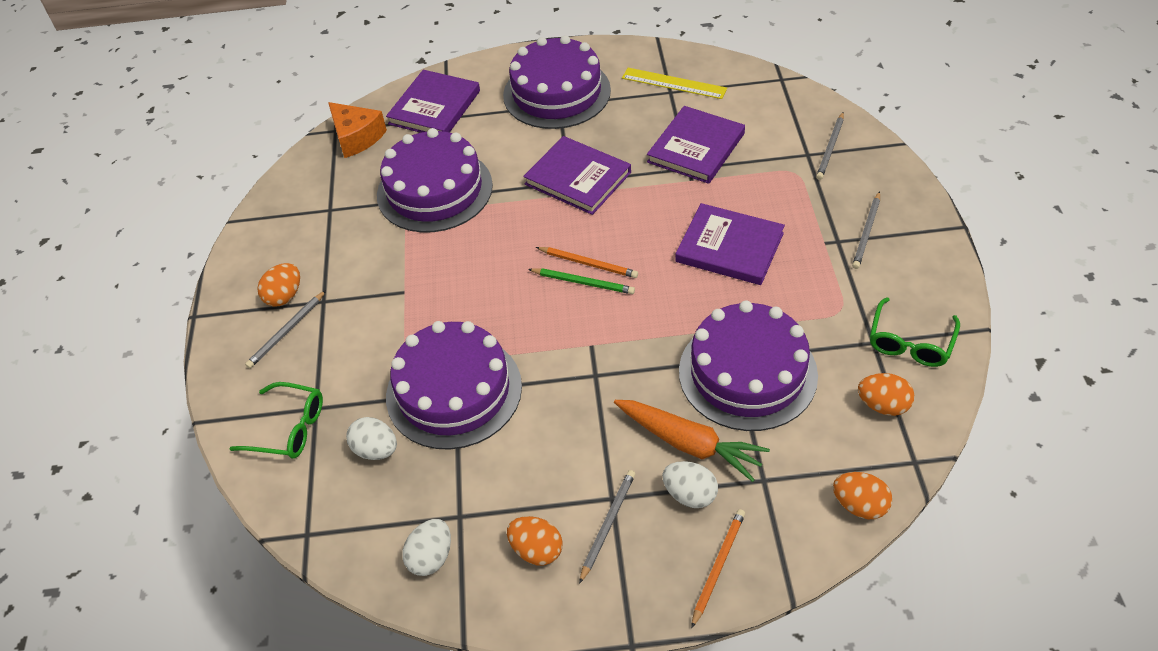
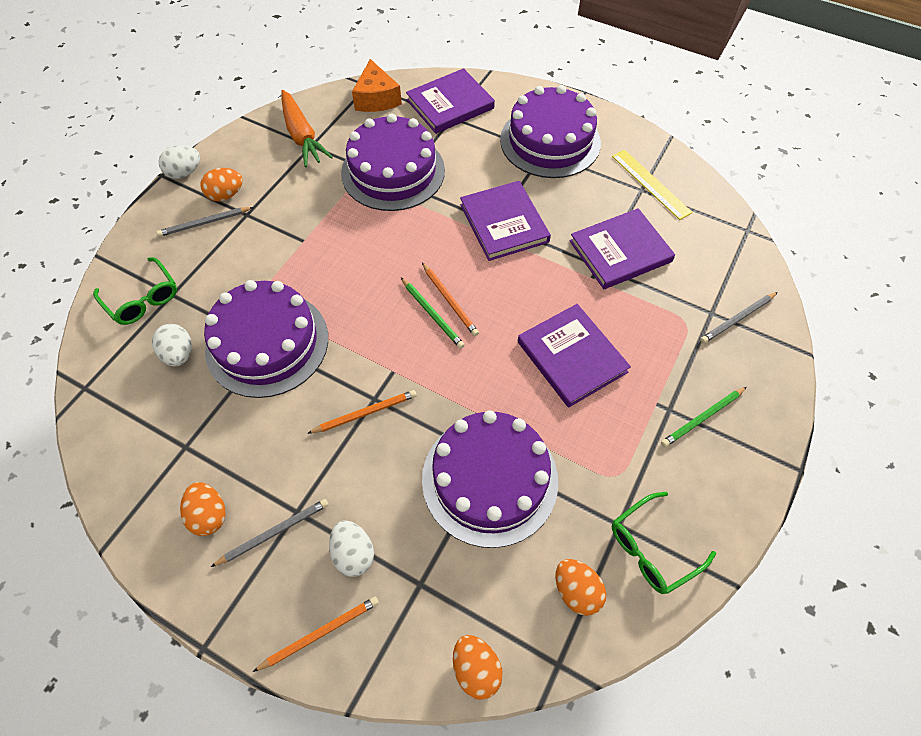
camera: 30 degrees right, 10 degrees up
white egg [402,519,451,576] -> white egg moved to [159,145,200,179]
orange carrot [614,400,770,482] -> orange carrot moved to [281,90,333,167]
grey pencil [852,191,880,269] -> green pencil [661,387,747,447]
none -> orange pencil [307,390,417,434]

